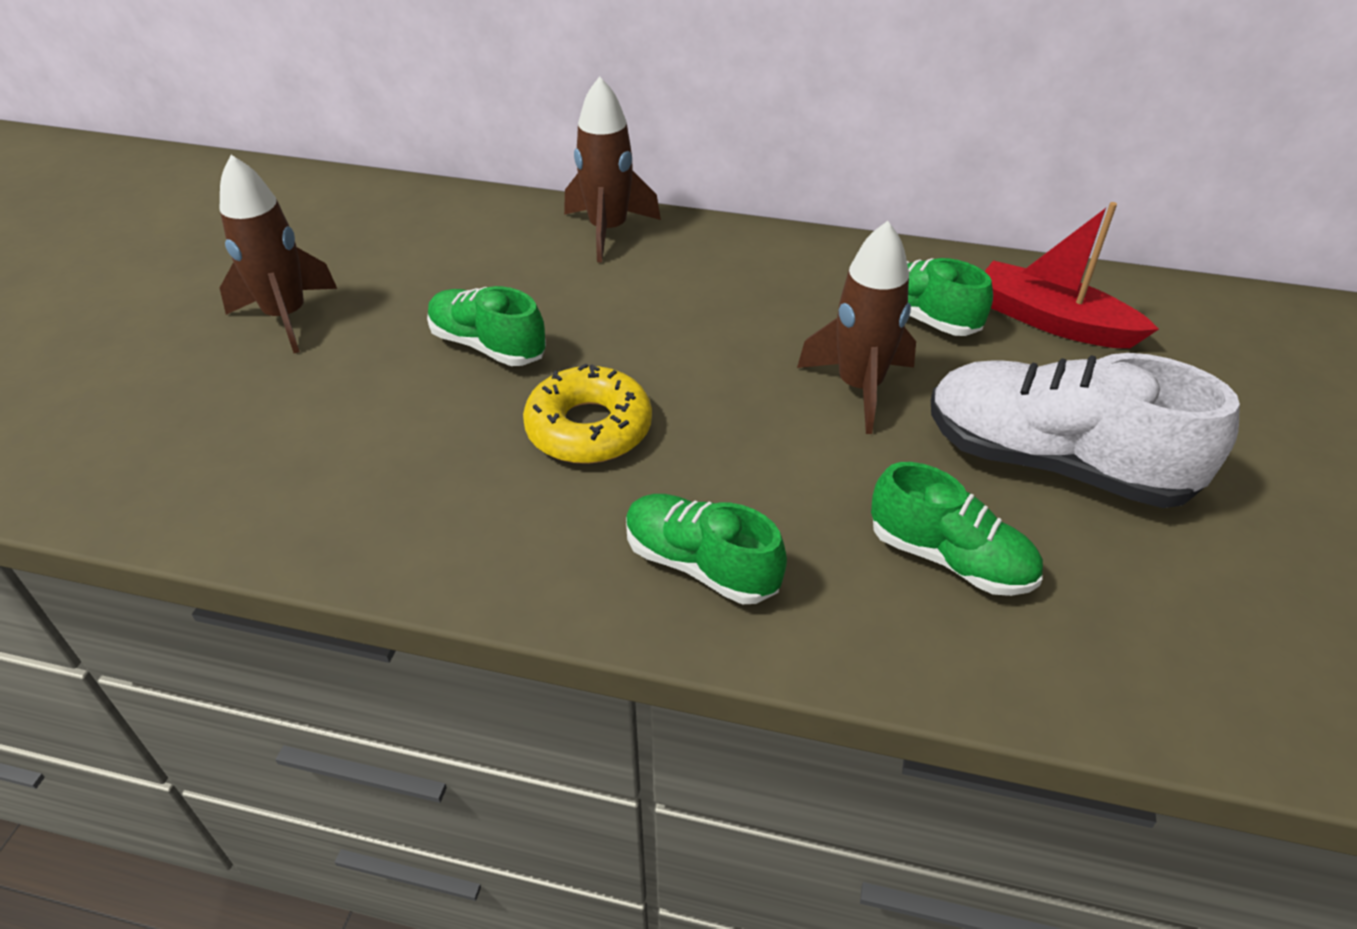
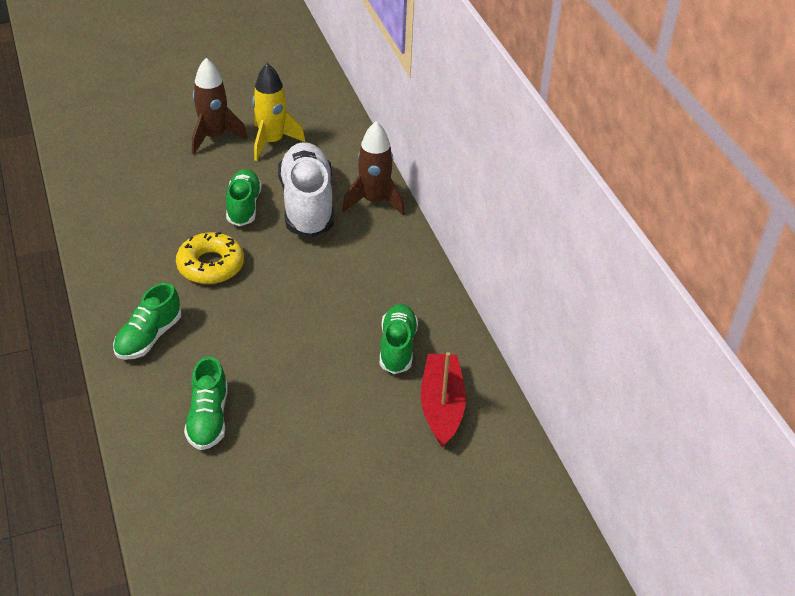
camera: 55 degrees right, 0 degrees up
green shoe [626,494,787,604] -> green shoe turned 150 degrees counterclockwise [113,283,181,360]
brown rocket [797,221,916,434] -> none
white shoe [931,353,1240,508] -> white shoe moved to [278,142,334,238]
none -> yellow rocket [252,63,305,161]

